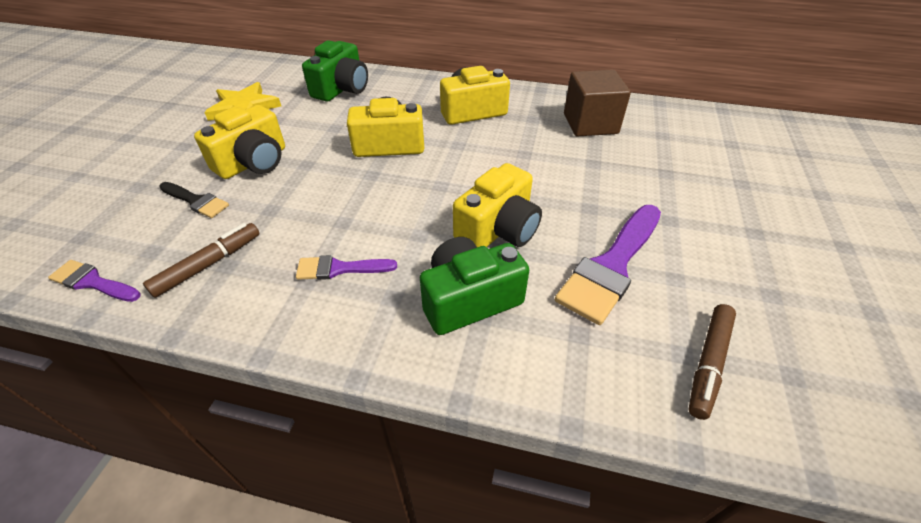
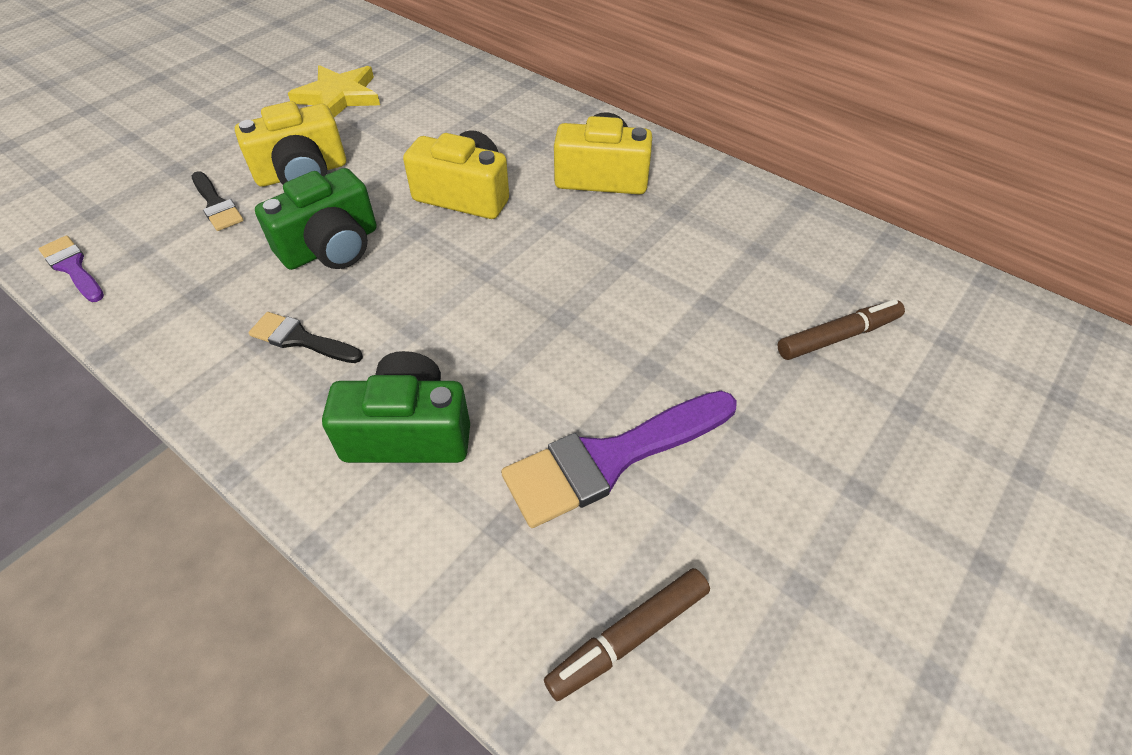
camera: 25 degrees right, 5 degrees up
brown marker [143,223,259,298] -> brown marker moved to [777,299,905,360]
purple brush [296,255,397,280] -> black brush [249,312,363,363]
green camera [302,40,368,102] -> green camera moved to [255,168,377,270]
yellow camera [453,163,542,247] -> none
brown cube [564,70,631,137] -> none

